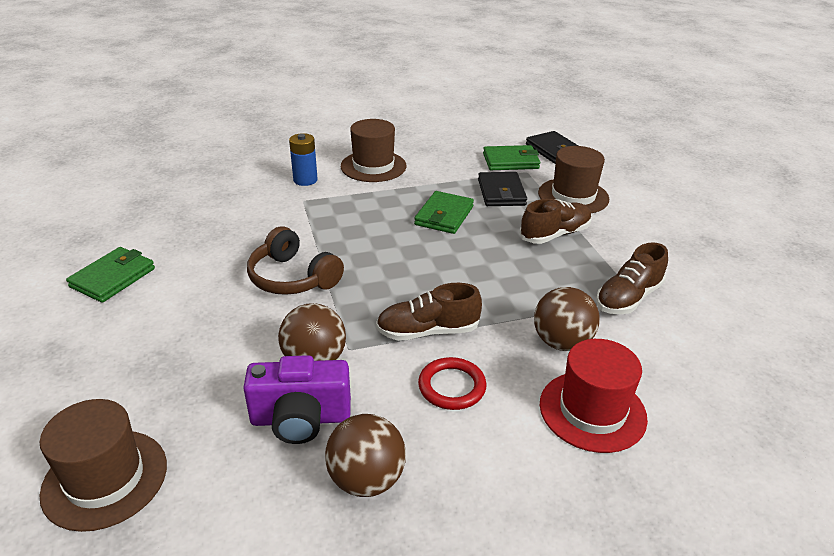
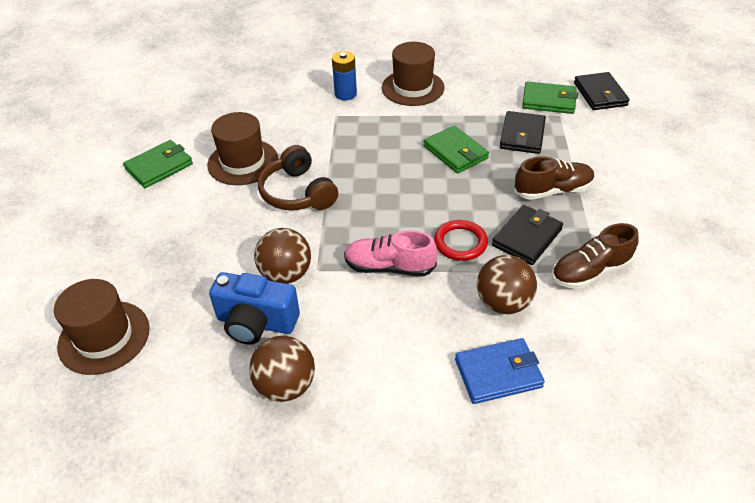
camera: 20 degrees right, 10 degrees up
purple camera [243,355,351,444] -> blue camera [209,272,300,345]
brown shoe [376,283,482,341] -> pink shoe [344,230,438,276]
green wallet [414,191,474,234] -> green wallet turned 75 degrees counterclockwise [424,126,489,174]
red ring [418,357,487,410] -> red ring moved to [434,220,488,261]
brown hat [538,146,609,213] -> brown hat moved to [207,112,278,185]
red hat [540,339,648,453] -> blue wallet [455,338,545,404]
none -> black wallet [492,205,563,265]

